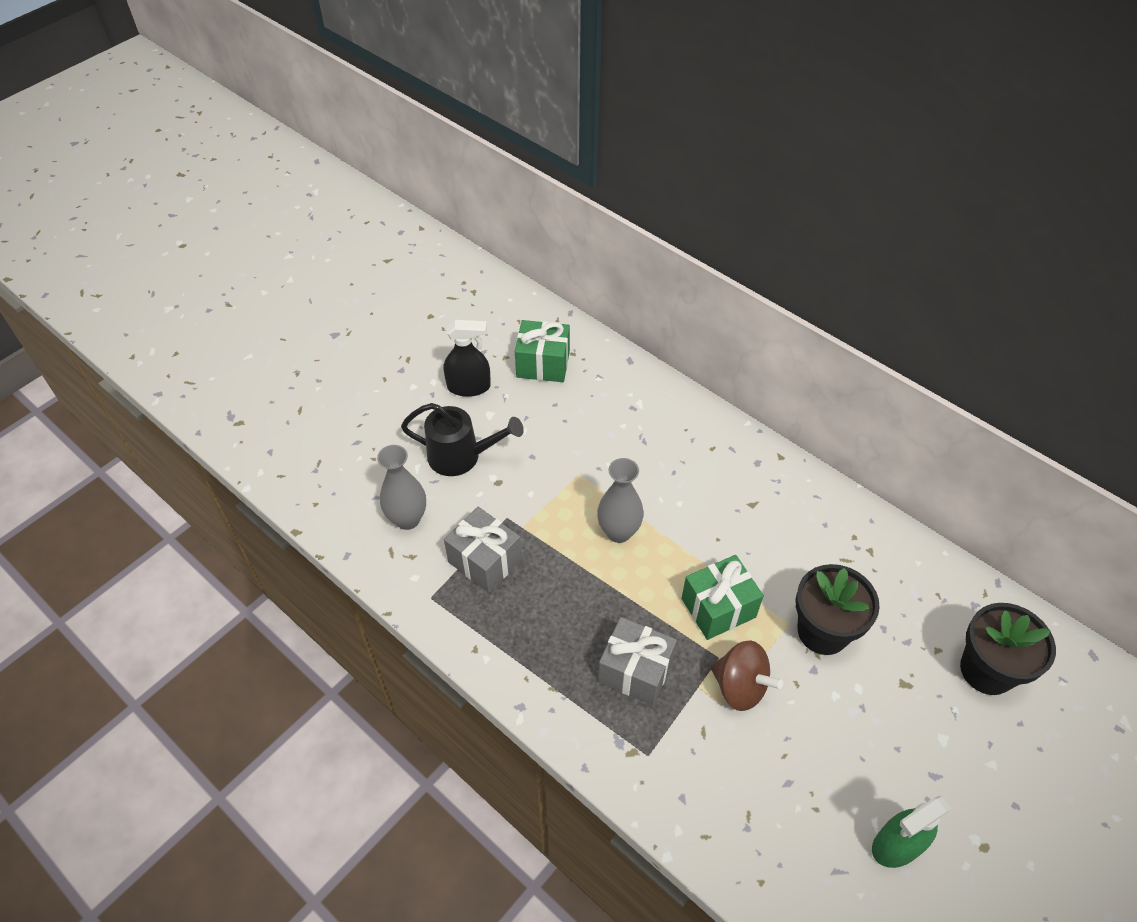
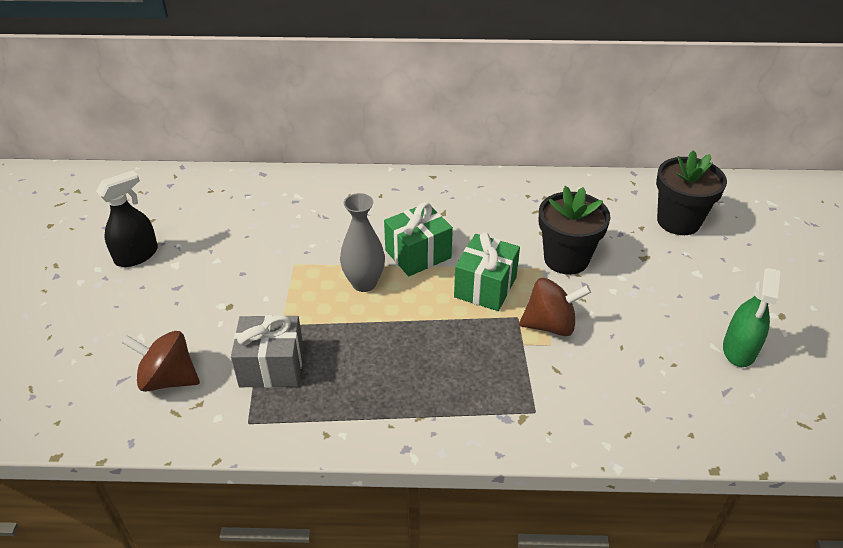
camera: 40 degrees left, 10 degrees down
grey vase [377,445,426,530] -> brown spinning top [121,331,200,392]
black watering can [401,403,524,476] -> none
green gift [515,320,570,382] -> green gift moved to [384,202,453,276]
grey gift [598,617,677,706] -> none

